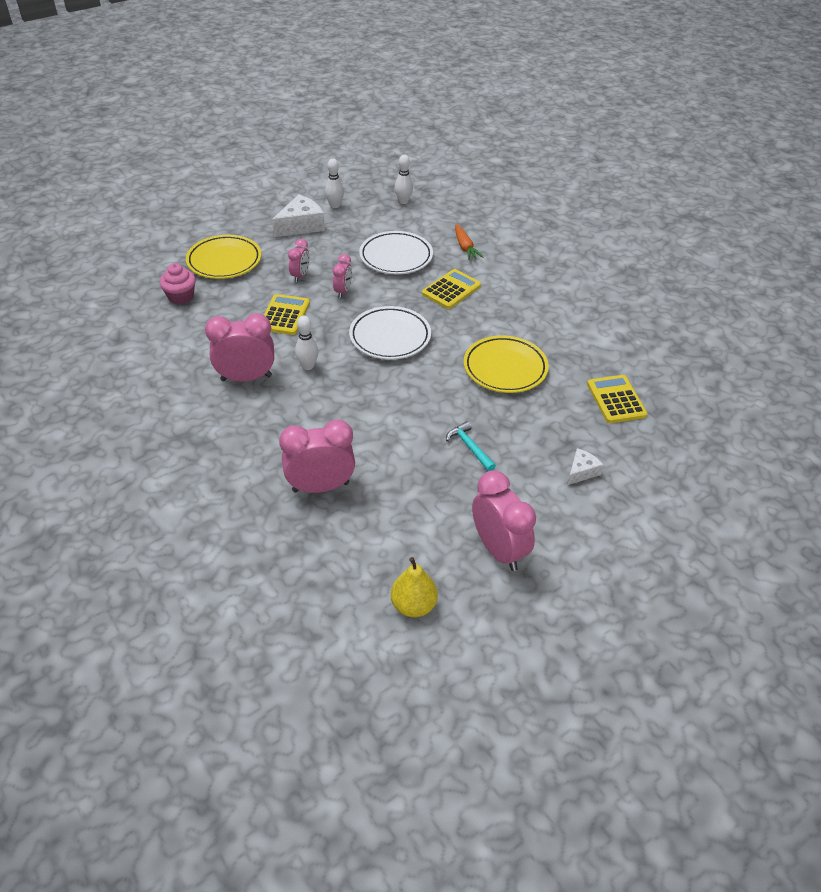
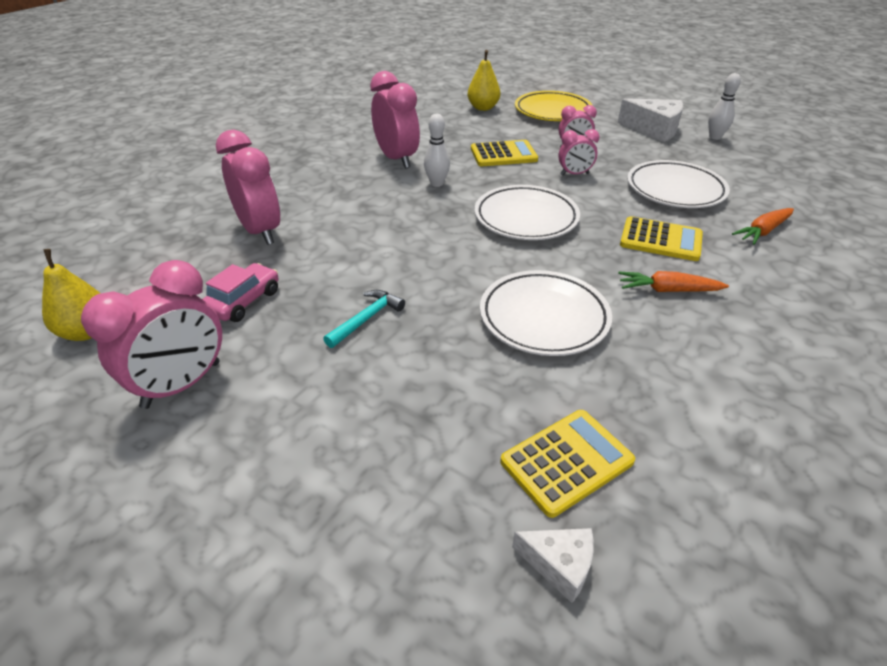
camera: 70 degrees right, 5 degrees down
pink cupcake [160,263,196,304] -> yellow pear [468,50,500,111]
white bowling pin [395,155,413,204] -> none
yellow plate [464,335,549,393] -> white plate [480,270,612,356]
white cheese [568,448,603,485] -> white cheese moved to [512,528,594,603]
none -> pink car [202,263,278,322]
none -> orange carrot [618,271,729,292]

